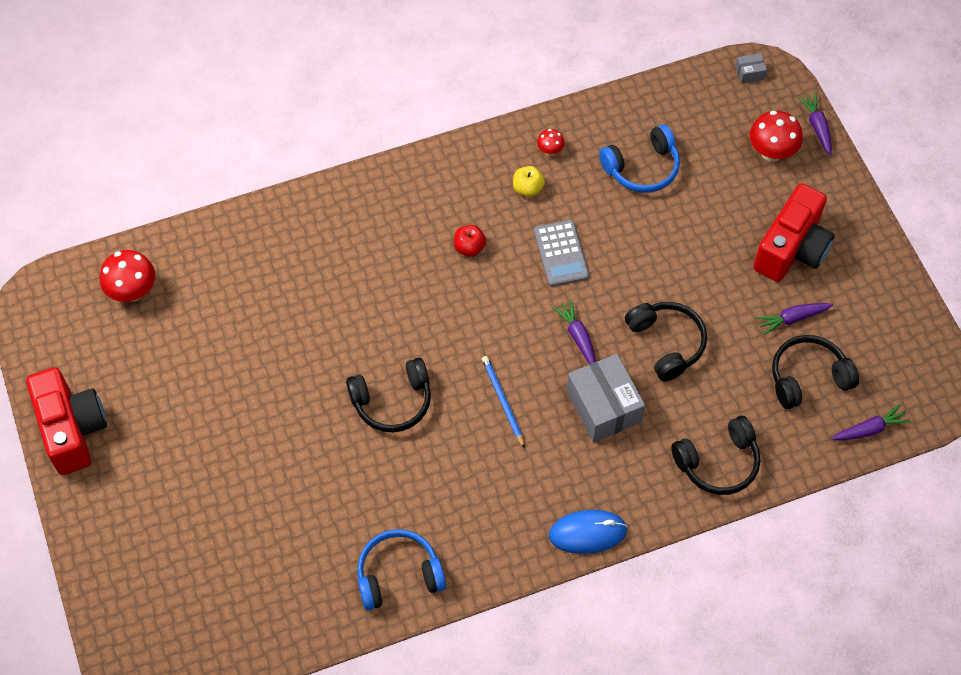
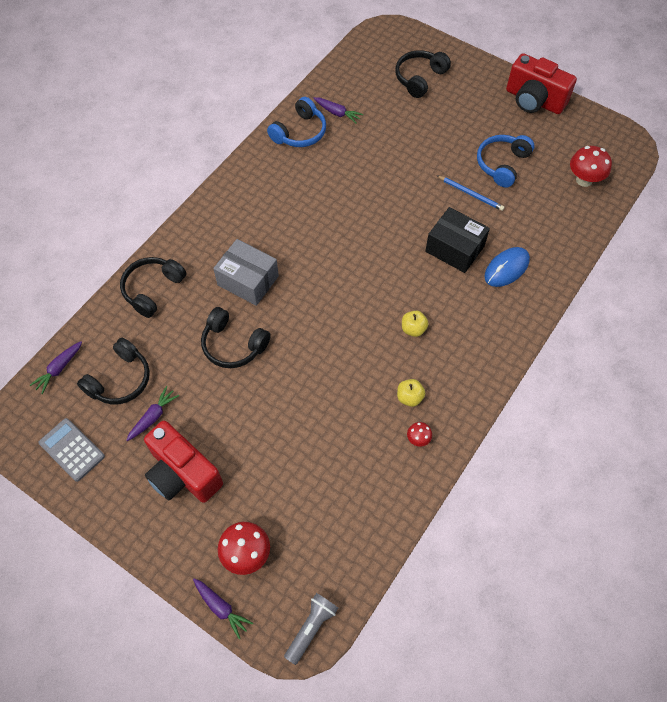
camera: 145 degrees right, 0 degrees up
black headphones [346,358,431,432] -> black headphones moved to [395,50,451,98]
red apple [454,225,486,257] -> yellow apple [402,311,429,337]
blue pencil [482,356,525,449] -> blue pencil moved to [436,175,504,211]
grey calculator [534,220,590,287] -> grey calculator moved to [39,418,105,482]
blue mouse [549,510,628,554] -> blue mouse moved to [484,247,530,287]
purple carrot [553,300,596,364] -> purple carrot moved to [314,97,363,124]
blue headphones [599,124,680,193] -> blue headphones moved to [477,135,534,188]
grey box [735,53,767,84] -> grey flashlight [284,593,338,665]
red camera [753,183,835,282] -> red camera turned 45 degrees counterclockwise [144,421,223,503]
none -> black box [425,207,490,273]

